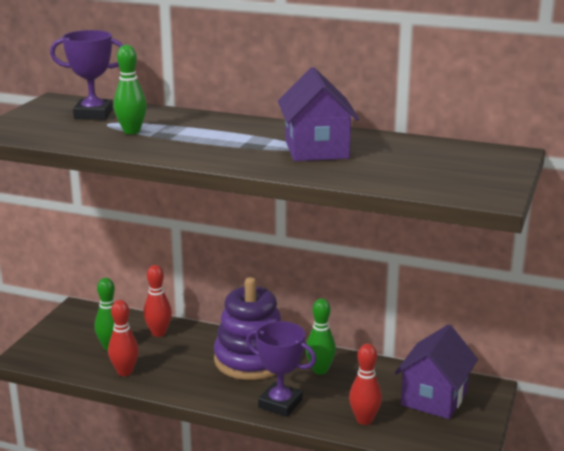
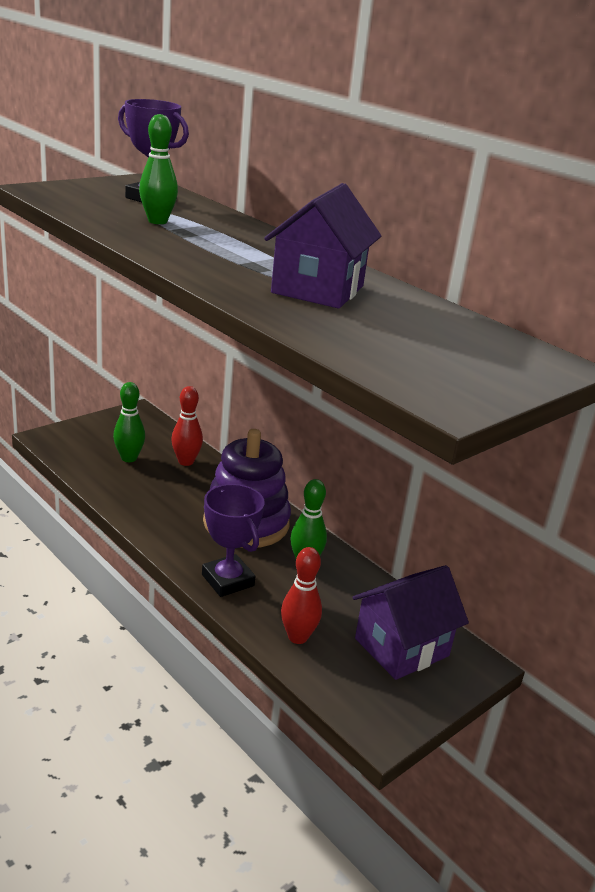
camera: 25 degrees right, 5 degrees up
red bowling pin [108,300,139,376] -> none

